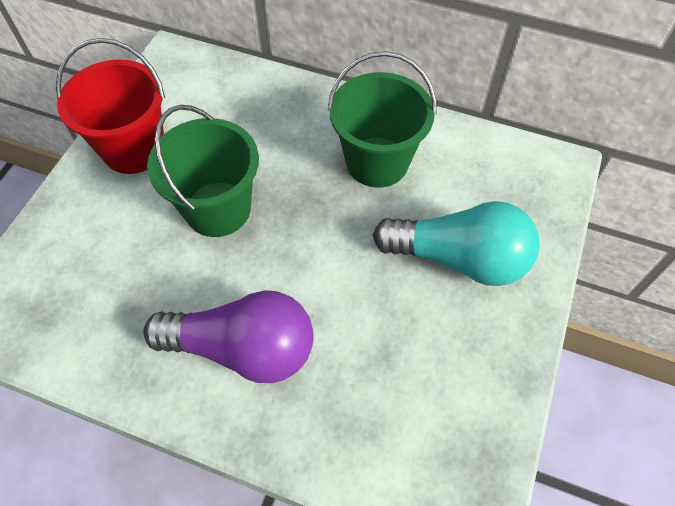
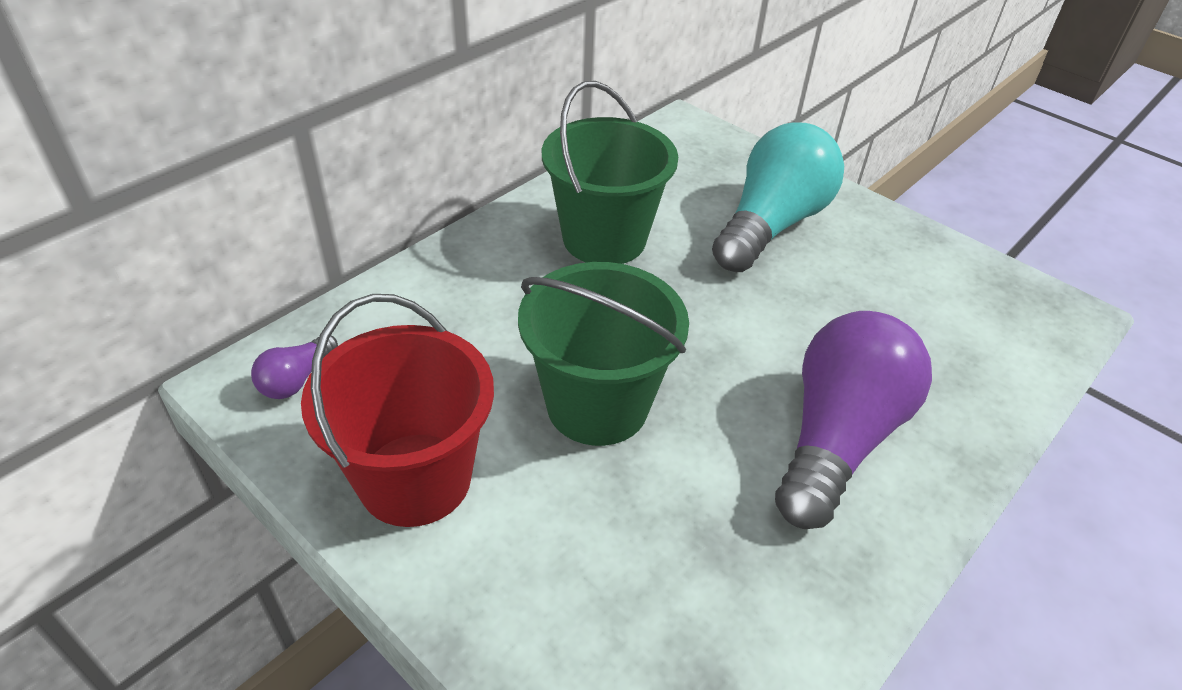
camera: 70 degrees left, 15 degrees down
none -> purple light bulb [251,335,338,399]

